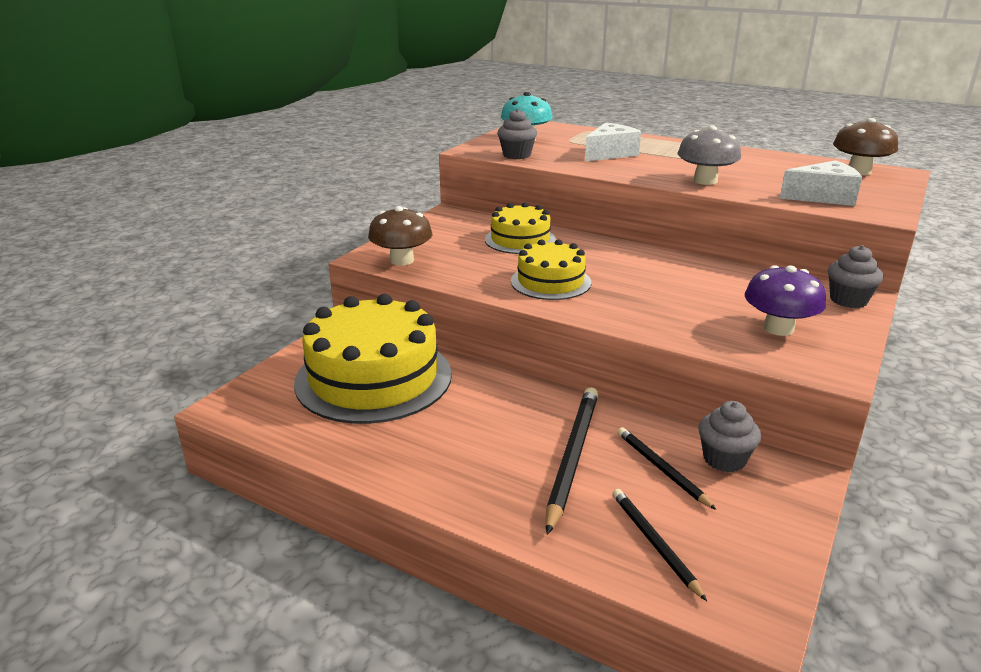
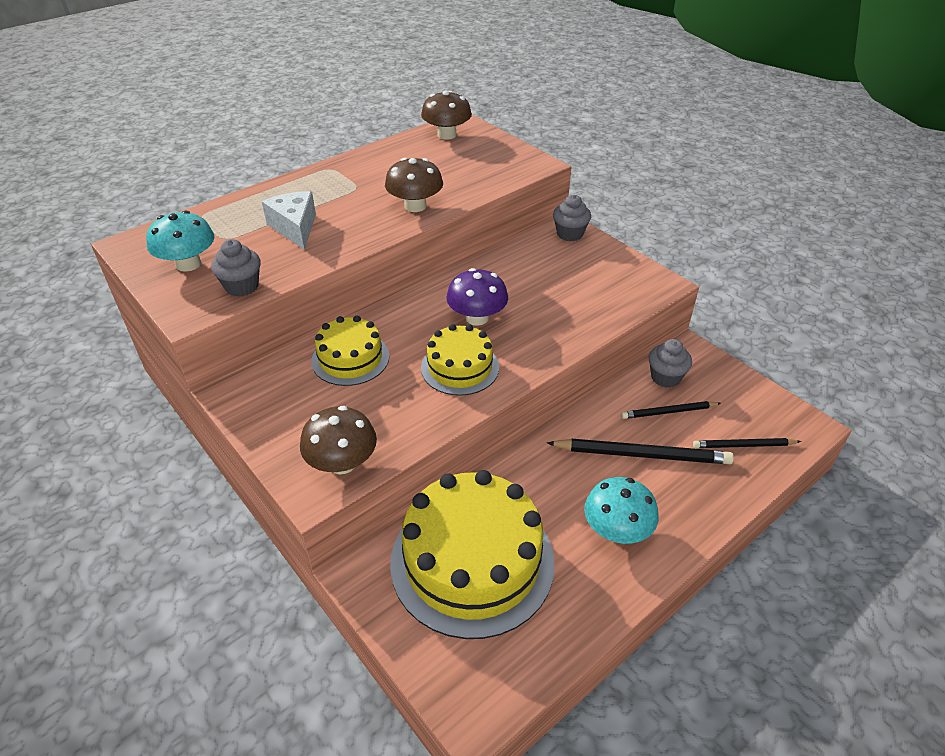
camera: 70 degrees left, 15 degrees up
black pencil [546,387,598,535] -> black pencil turned 150 degrees clockwise [547,439,734,464]
grey mushroom [677,126,741,185] -> brown mushroom [385,158,443,212]
purple mushroom [744,265,826,336] -> purple mushroom moved to [446,268,508,326]
white cheese [780,160,862,206] -> none
none -> turquoise mushroom [584,477,658,544]

